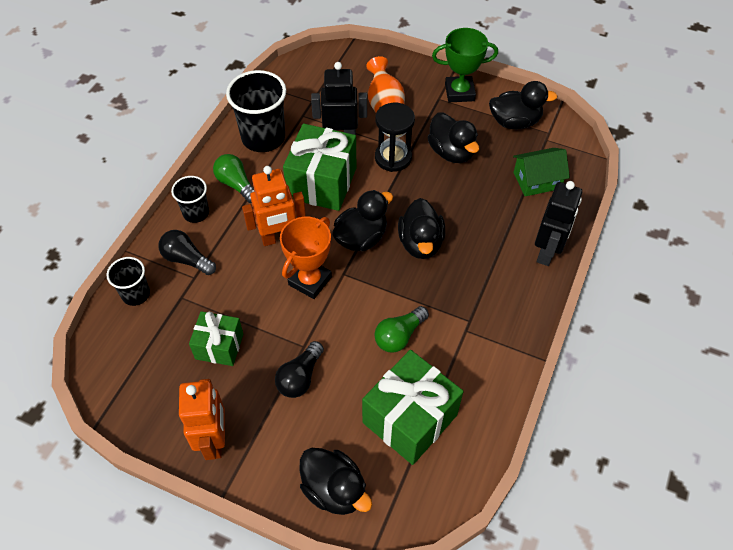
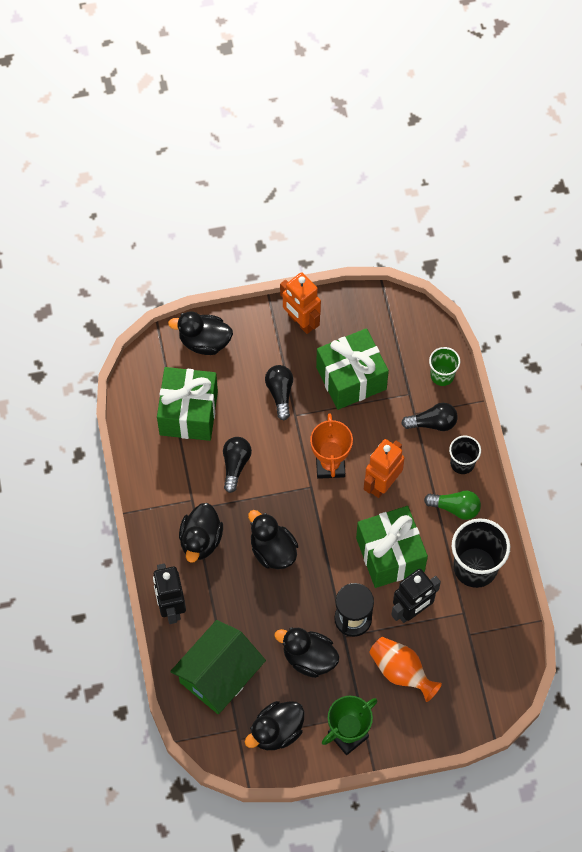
camera: 145 degrees right, 10 degrees up
black cup [107,257,150,306] -> green cup [429,347,460,386]
green gift [189,311,243,366] -> green gift [316,328,389,410], size x1.69
black duck [332,190,393,251] -> black duck moved to [179,503,223,563]
green light bulb [375,306,429,353] -> black light bulb [223,437,252,493]
green house [513,148,570,196] -> green house [170,620,266,714], size x1.60

